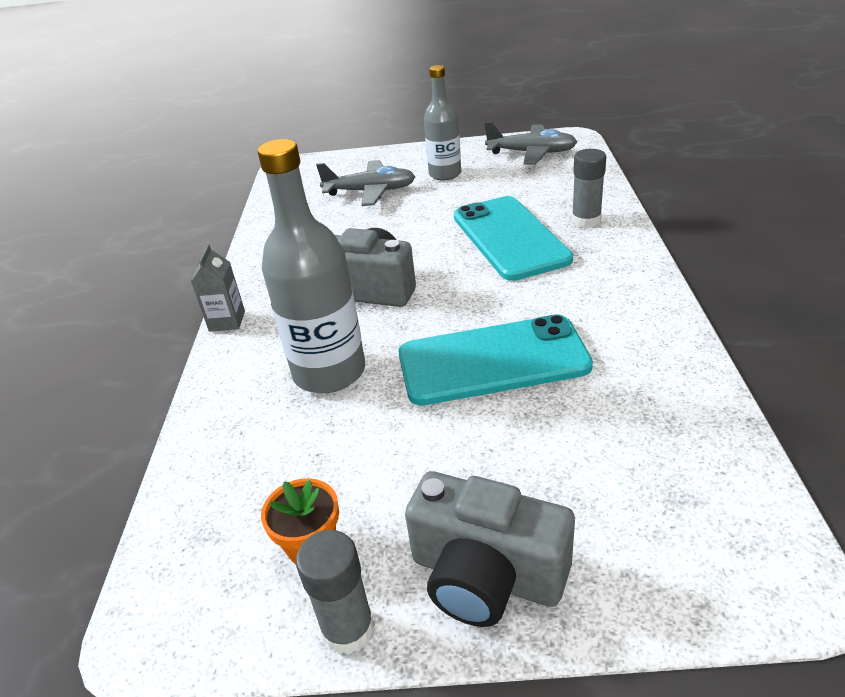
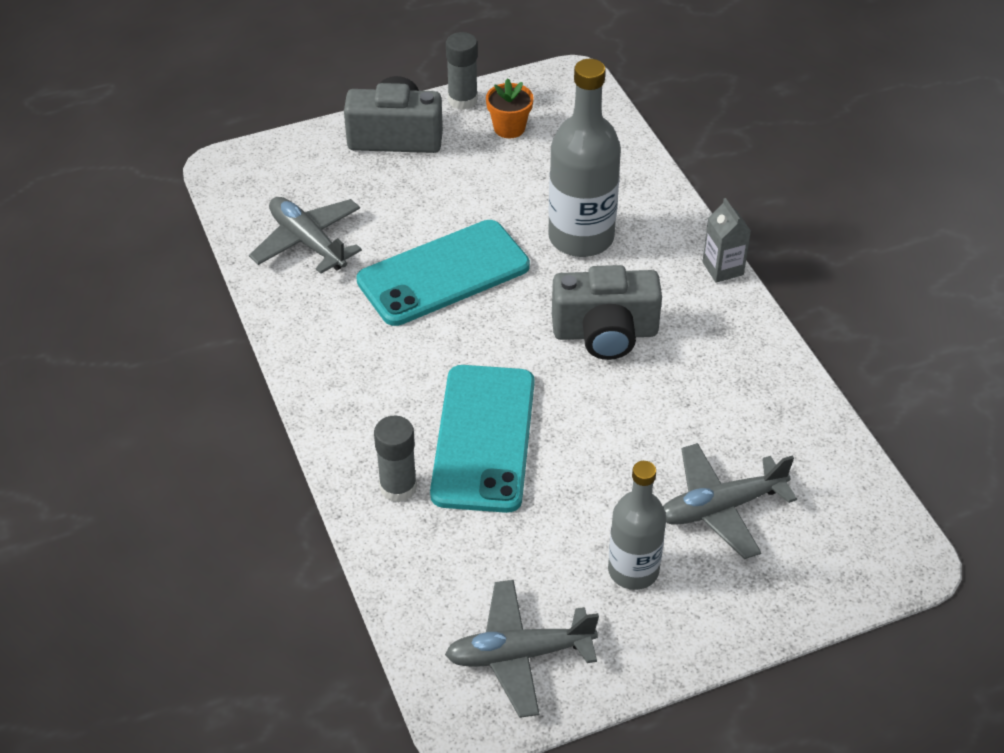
camera: 155 degrees right, 10 degrees up
turquoise phone [454,196,573,281] -> turquoise phone turned 45 degrees clockwise [430,365,535,513]
none -> grey plane [249,197,362,274]

